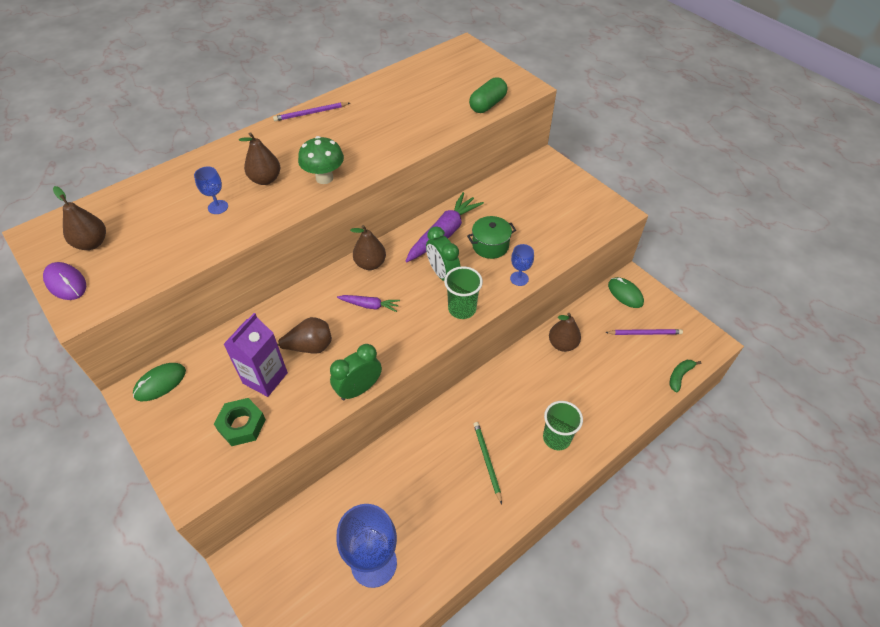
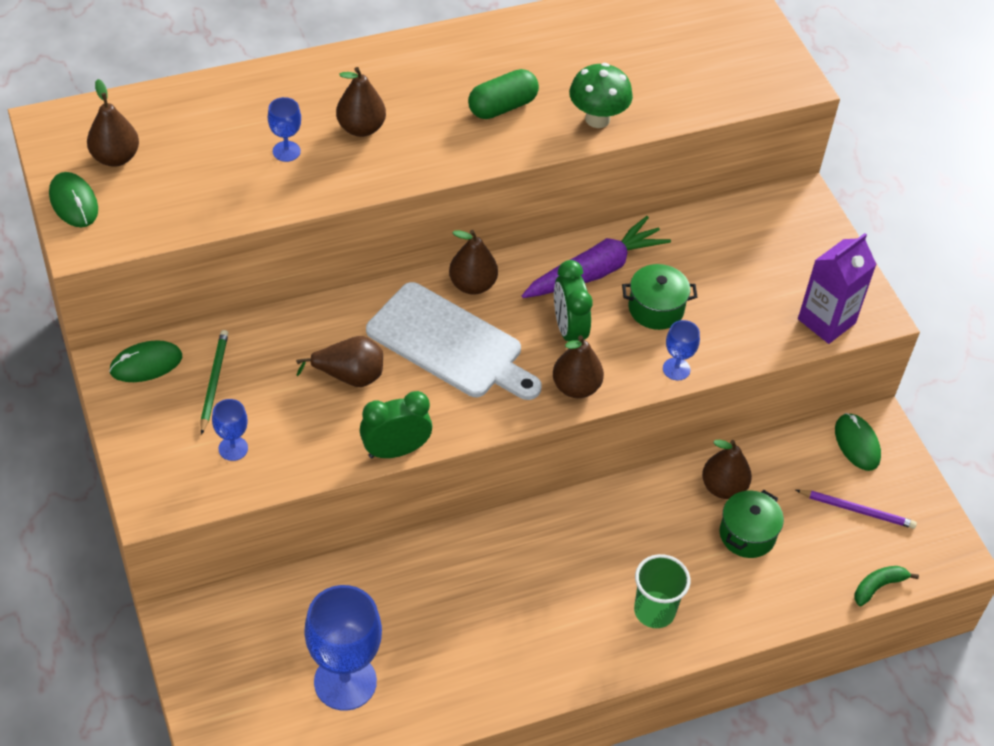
camera: 15 degrees right, 0 degrees up
purple mouse [43,262,86,300] -> green mouse [49,172,98,227]
green nut [214,398,266,446] -> blue goblet [212,399,248,461]
purple carton [223,313,288,397] -> purple carton moved to [798,233,877,344]
purple pencil [273,102,350,121] -> none
green mushroom [298,136,344,184] -> green mushroom moved to [569,63,633,128]
purple carrot [337,295,400,312] -> white cutting board [366,282,542,400]
green cup [444,266,483,319] -> brown pear [553,335,604,398]
green capsule [469,77,507,113] -> green capsule moved to [468,69,539,119]
green pencil [473,422,502,504] -> green pencil moved to [200,330,229,435]
none -> green pot [720,490,784,558]

